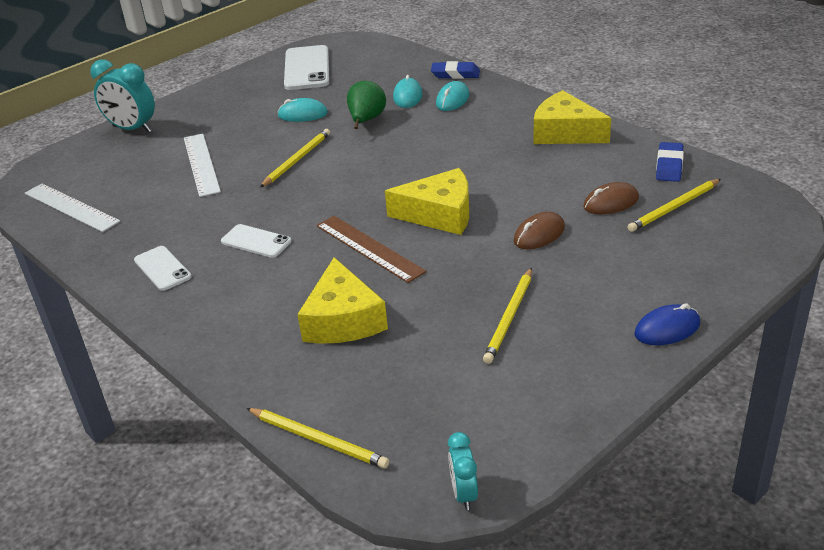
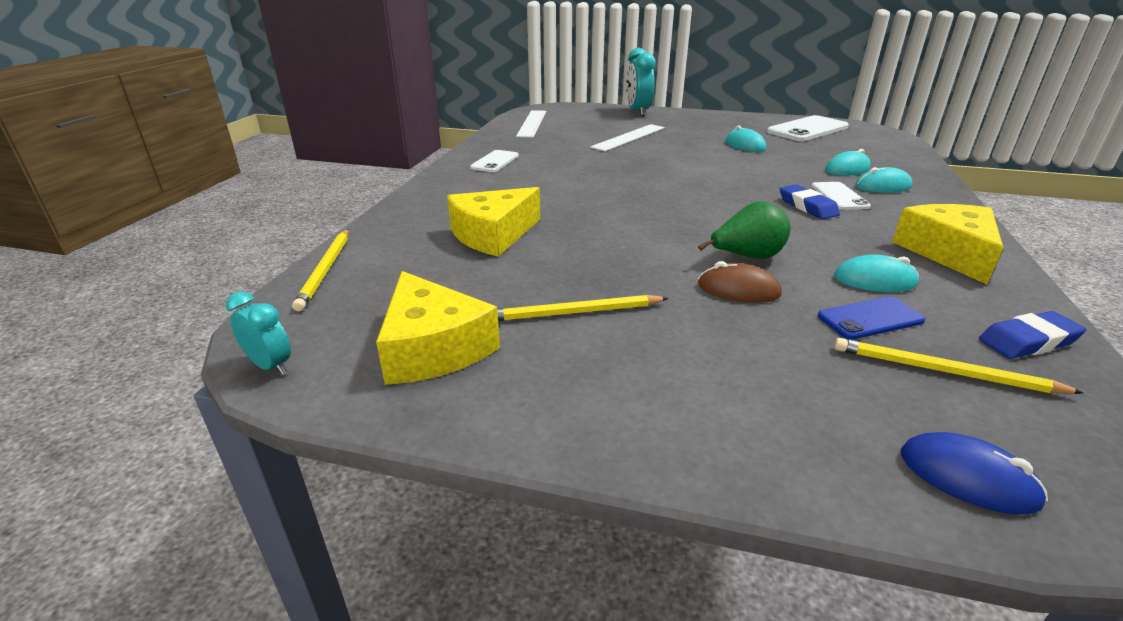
camera: 55 degrees right, 5 degrees down
white phone [221,224,291,258] -> white phone moved to [811,182,871,210]
yellow pencil [260,129,330,187] -> none
brown ruler [316,216,426,283] -> none
green pear [347,81,386,129] -> green pear moved to [698,201,791,259]
yellow cheese [385,168,469,235] -> yellow cheese moved to [376,271,500,385]
blue eraser [431,61,480,79] -> blue eraser moved to [780,184,840,219]
turquoise clock [448,432,478,510] -> turquoise clock turned 75 degrees clockwise [226,291,291,375]
brown mouse [583,182,639,214] -> blue phone [818,296,926,340]
blue mouse [635,303,700,345] -> blue mouse moved to [901,432,1048,514]
none -> turquoise mouse [834,255,919,292]

